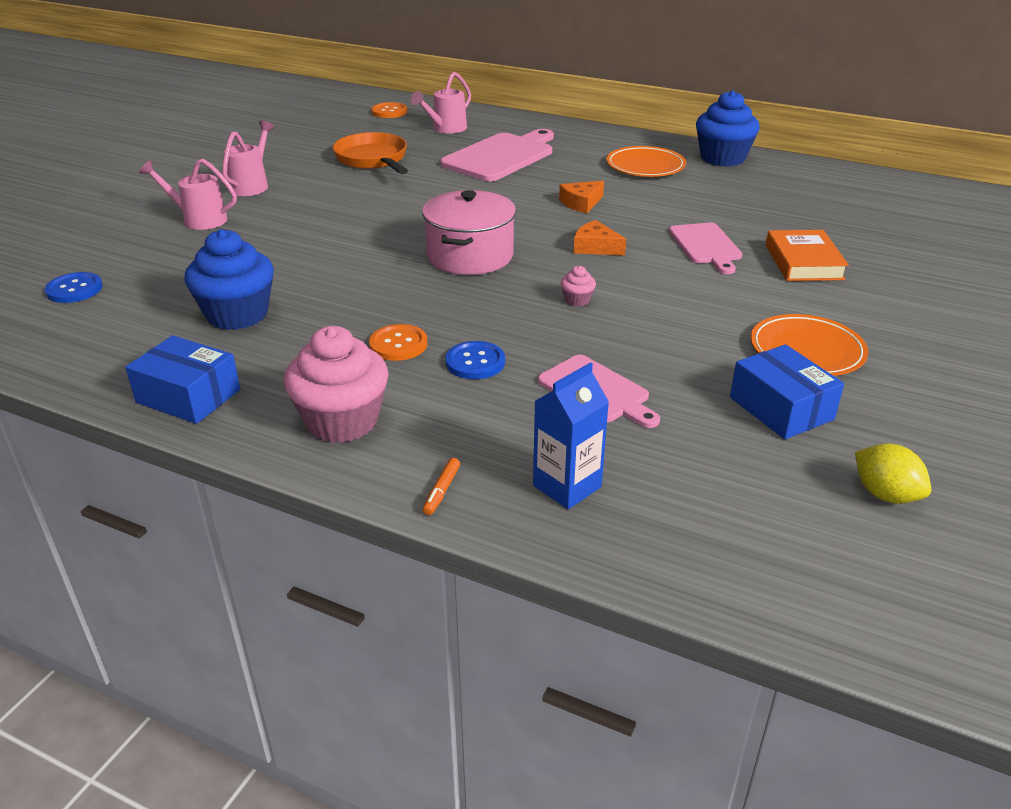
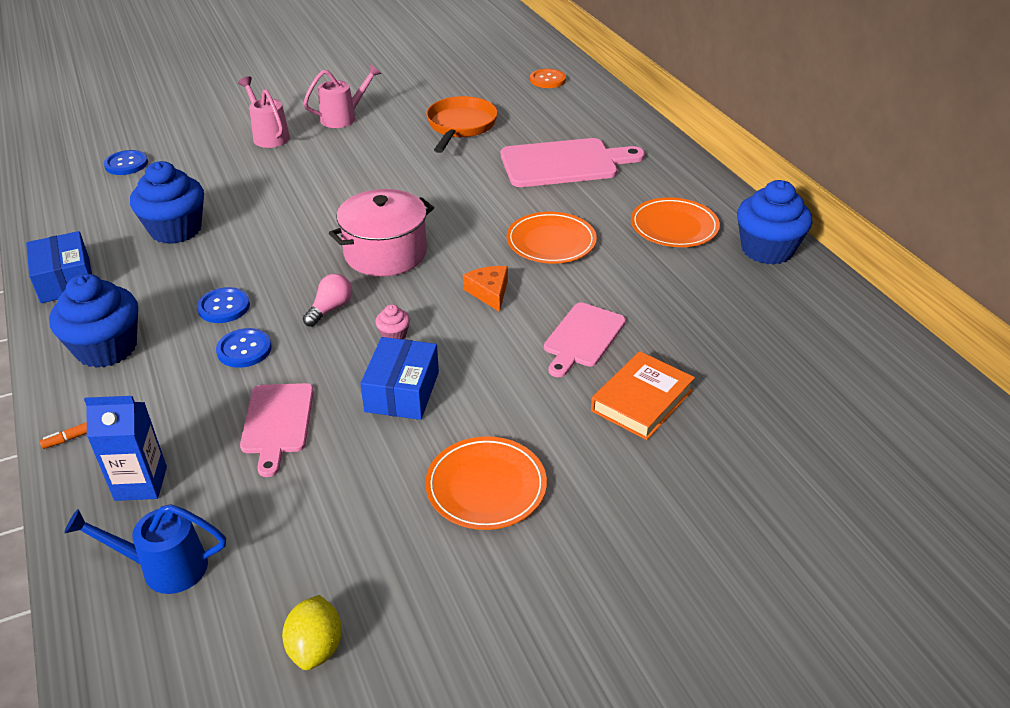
camera: 40 degrees right, 5 degrees up
pink cupcake [284,326,389,443] -> blue cupcake [49,274,138,368]
orange button [369,324,428,361] -> blue button [197,287,250,323]
pink watering can [411,72,471,133] -> none
orange cheese [559,181,604,213] -> orange plate [506,212,597,264]
blue box [730,344,844,439] -> blue box moved to [360,337,439,420]
none -> blue watering can [64,504,226,594]
none -> pink light bulb [303,274,352,327]

